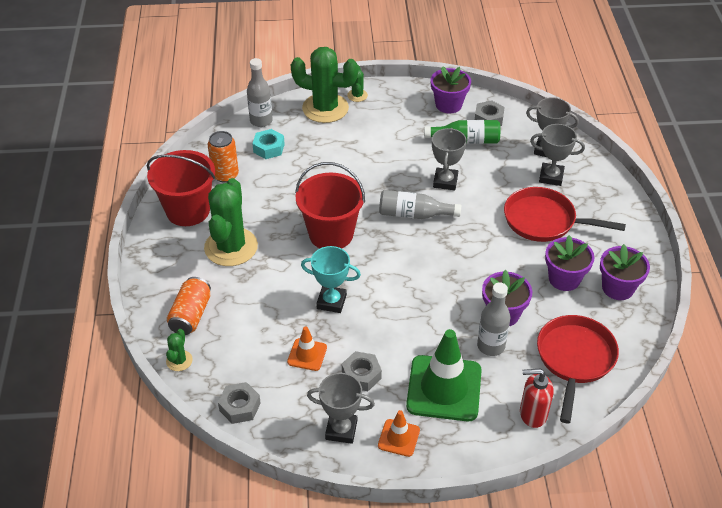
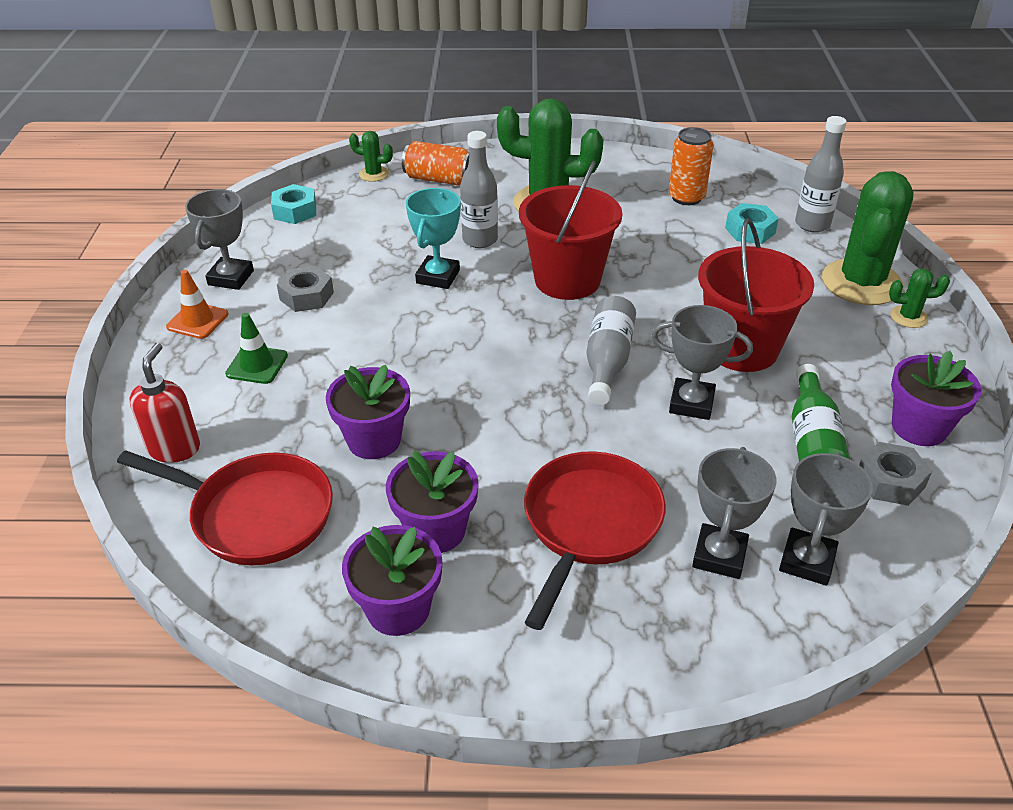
camera: 95 degrees right, 5 degrees down
red bucket [147,150,215,226] -> red bucket moved to [698,218,814,372]
grey nut [218,382,261,424] -> turquoise nut [271,184,316,224]
orange traffic cone [287,326,327,371] -> none
green traffic cone [406,329,482,421] -> green traffic cone [225,313,288,384], size x0.49
grey bottle [477,282,510,356] -> grey bottle moved to [460,131,498,248]

